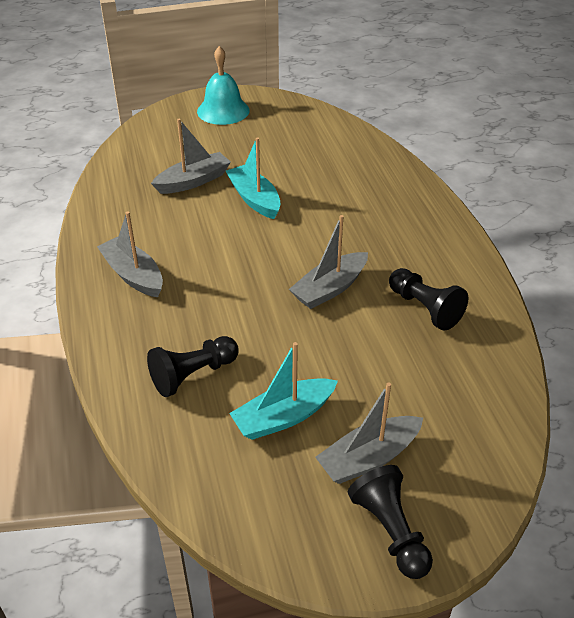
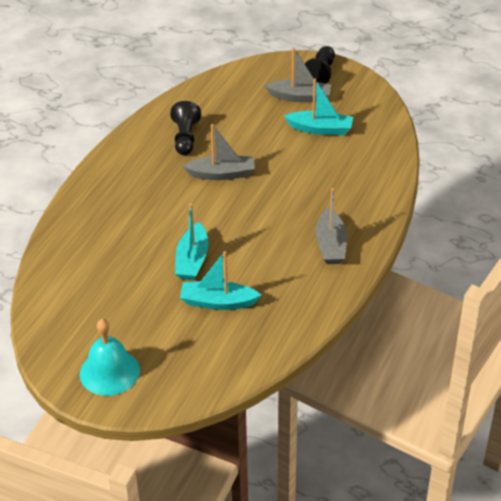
camera: 140 degrees left, 0 degrees up
black pawn [147,336,238,397] -> none
grey boat [151,119,231,194] -> turquoise boat [180,251,261,310]

